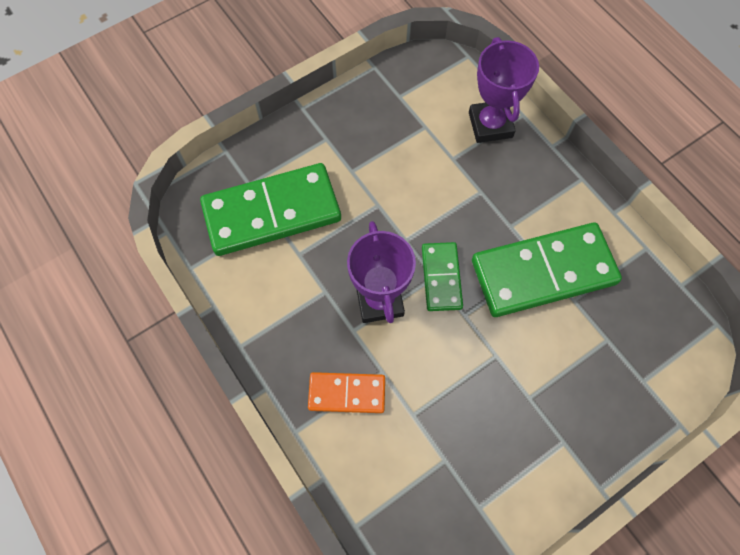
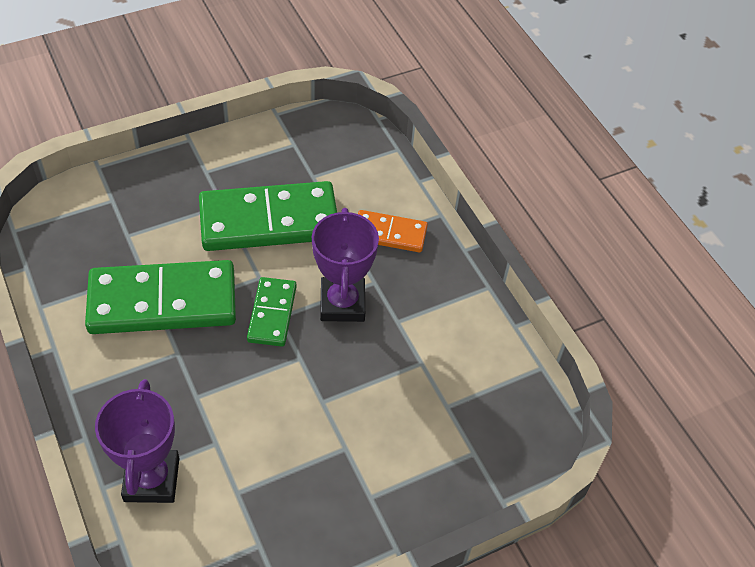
camera: 175 degrees left, 15 degrees down
green domino [200,163,341,256] -> green domino moved to [199,181,337,251]

